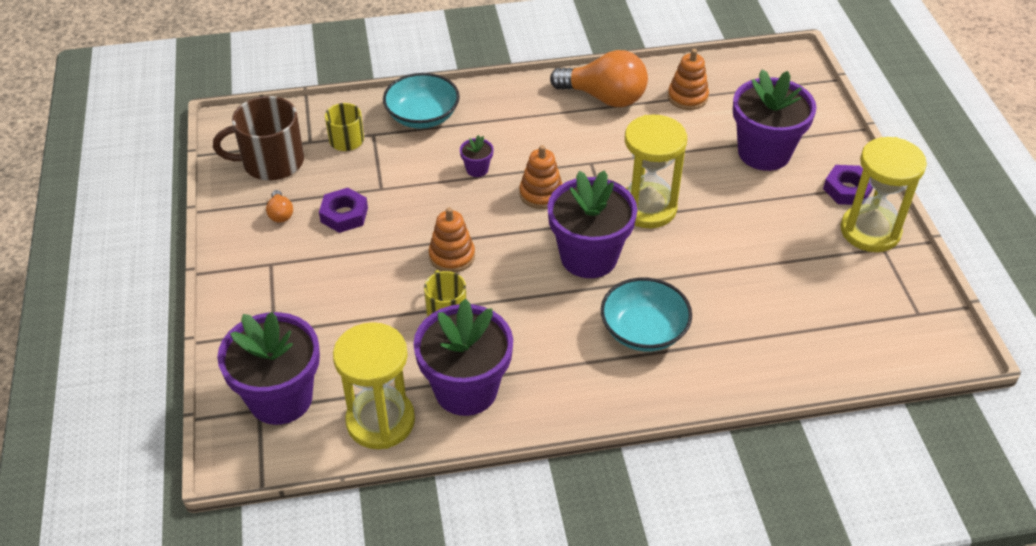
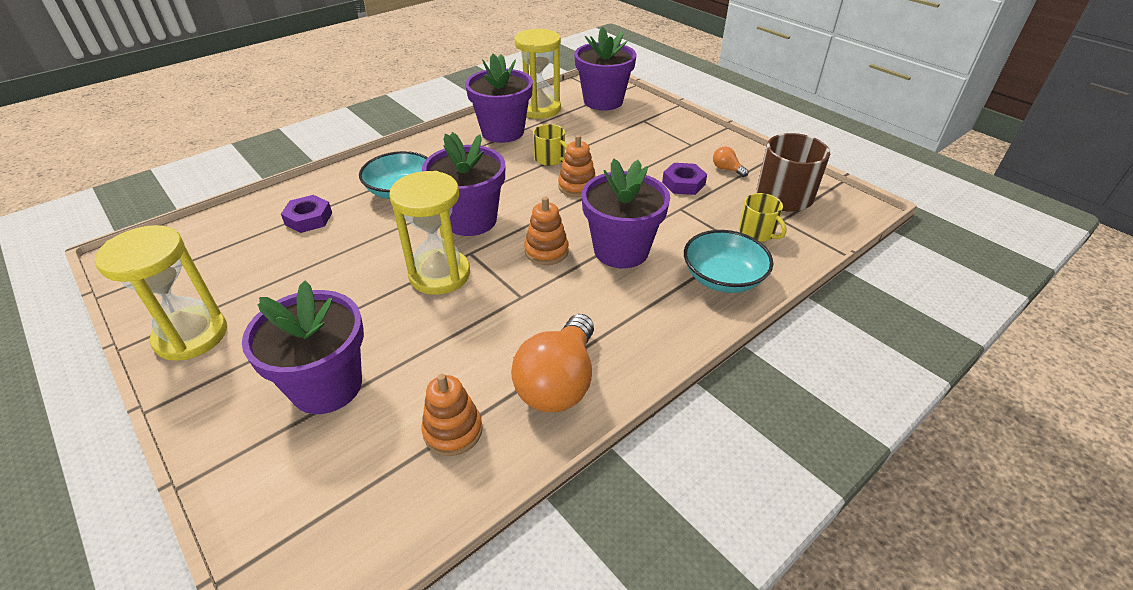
camera: 150 degrees right, 5 degrees down
purple flower pot [460,135,494,177] -> purple flower pot [582,159,670,268], size x2.40
orange light bulb [550,50,648,107] -> orange light bulb turned 60 degrees counterclockwise [511,314,594,412]
purple nut [823,165,873,205] -> purple nut moved to [281,195,332,233]

